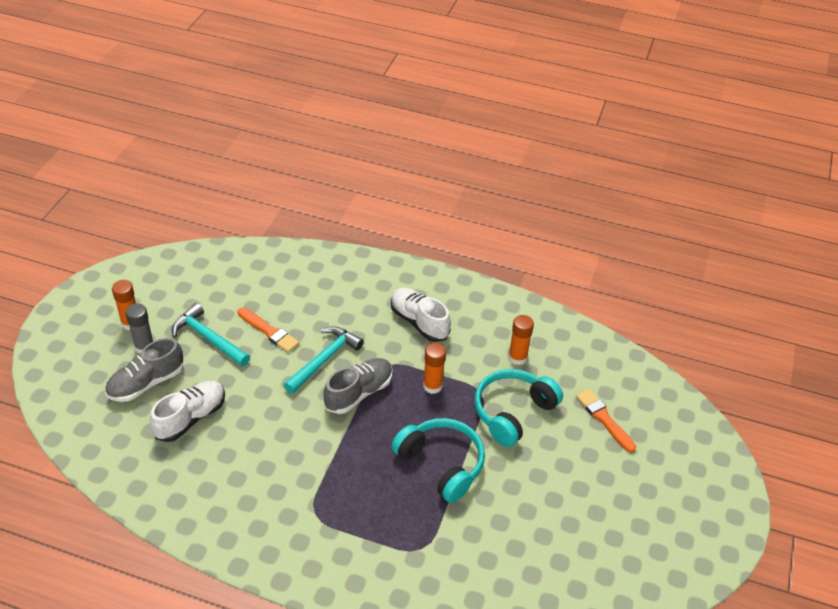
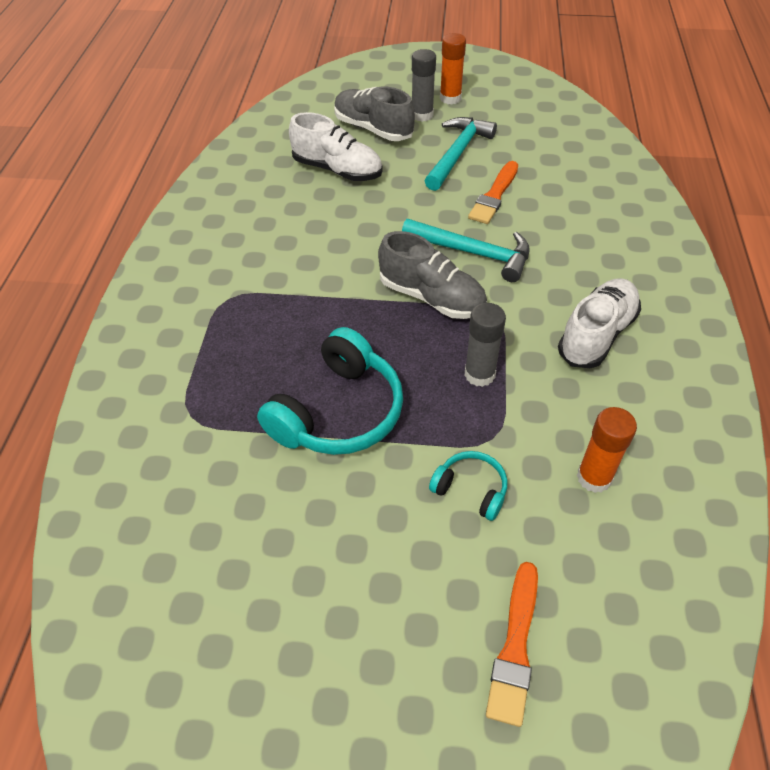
camera: 80 degrees right, 5 degrees up
orange glue stick [423,343,446,394] -> grey glue stick [464,303,506,387]
turquoise headphones [474,369,563,447] -> turquoise headphones [429,451,507,521], size x0.50
orange brush [576,389,636,453] -> orange brush turned 150 degrees clockwise [486,562,538,727]

